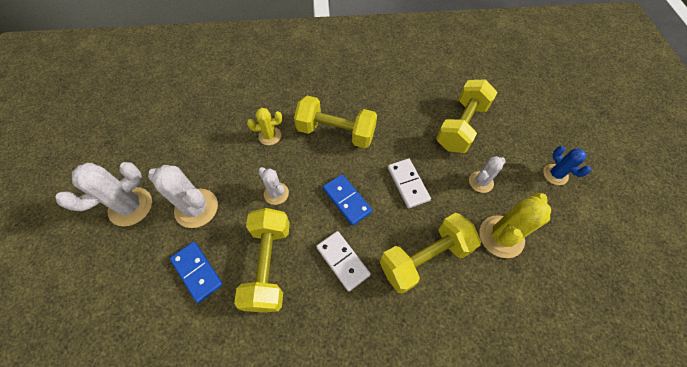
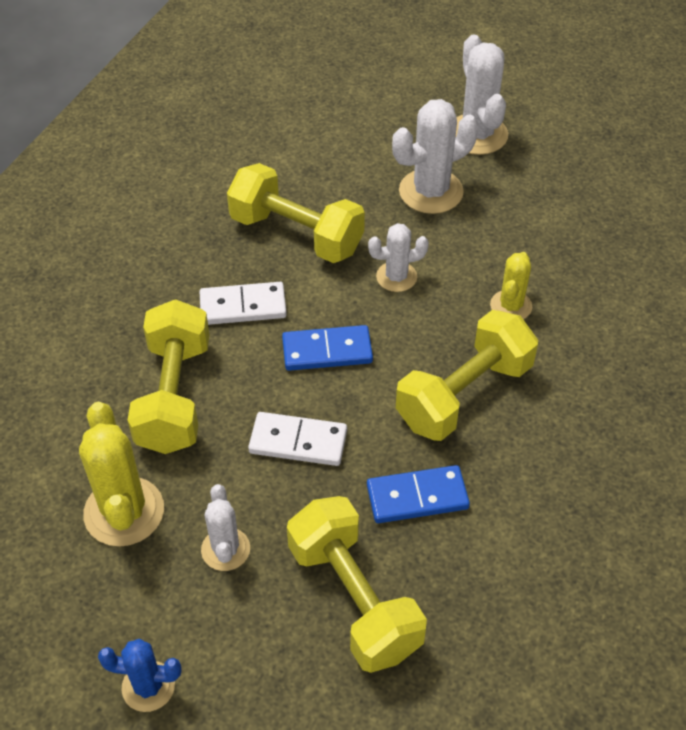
camera: 120 degrees right, 10 degrees down
blue domino [170,242,223,303] -> blue domino moved to [367,465,470,523]

